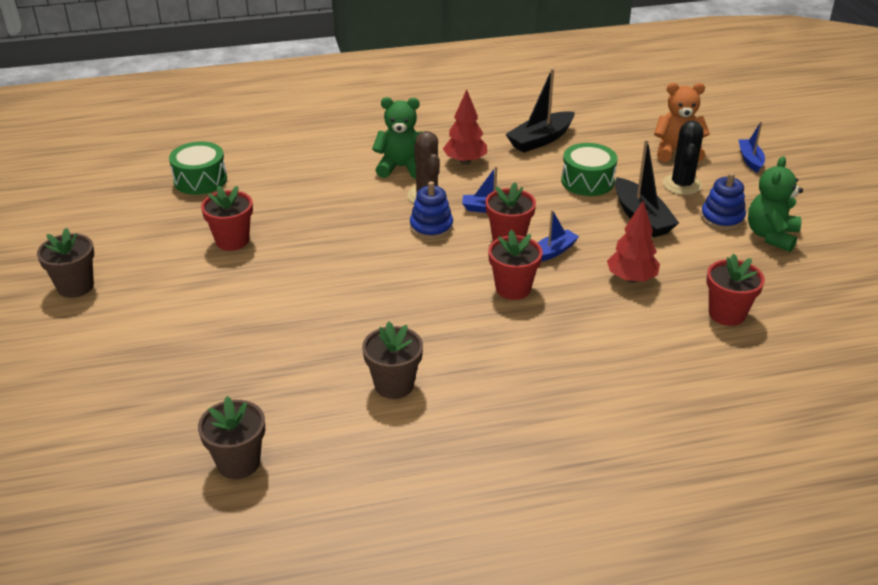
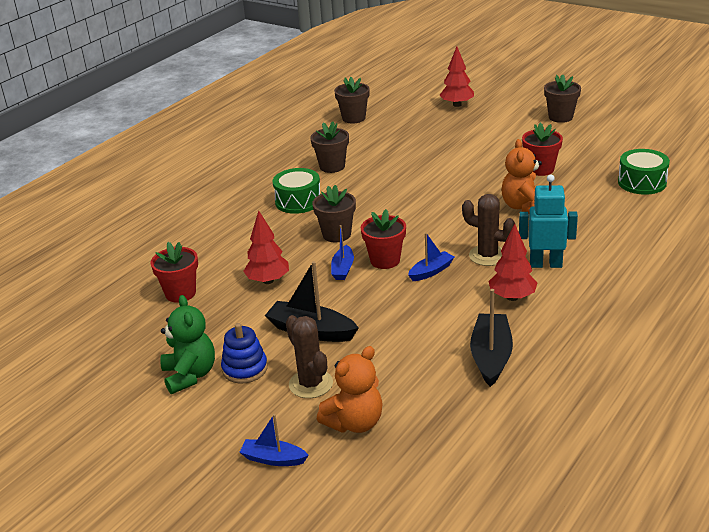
camera: 140 degrees right, 5 degrees down
green teddy bear [372,97,422,179] -> turquoise robot [519,174,578,268]
blue stacking toy [410,181,453,240] -> none
red flower pot [488,230,543,300] -> brown flower pot [312,185,356,242]
green drum [561,143,617,196] -> green drum moved to [273,168,320,214]
black cactus [663,121,704,195] -> brown cactus [286,315,333,398]
blue boat [738,121,765,173] -> blue boat turned 150 degrees clockwise [239,414,309,466]
none -> red tree [440,47,474,107]
none -> orange teddy bear [501,139,542,214]

